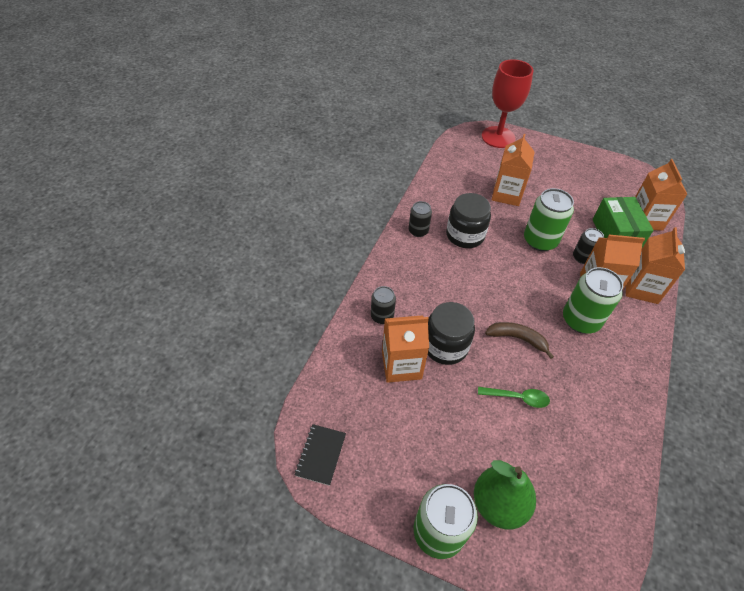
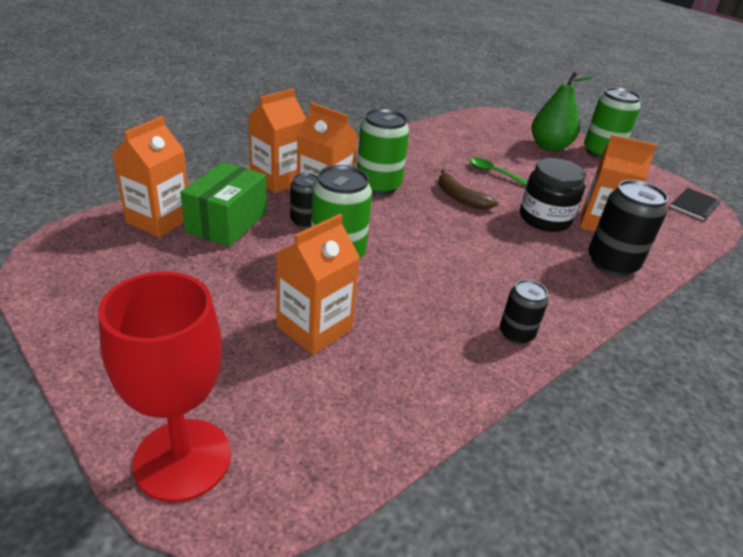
camera: 155 degrees left, 15 degrees down
black can [371,286,396,324] -> black can [588,180,668,276], size x1.72
black jar [446,193,491,248] -> none

